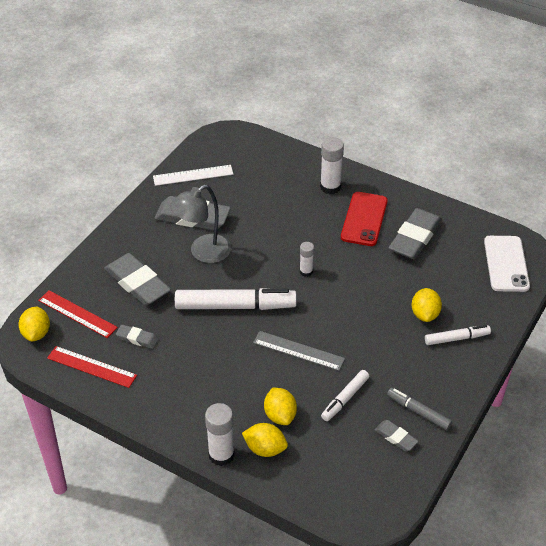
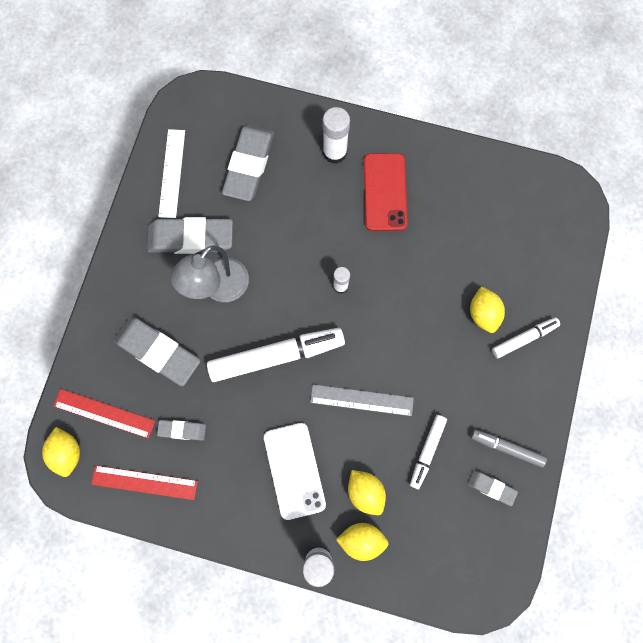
camera: 15 degrees left, 30 degrees up
white ruler [153,165,233,186] -> white ruler turned 60 degrees counterclockwise [158,129,185,218]
grey eraser [389,208,442,259] -> grey eraser moved to [222,125,274,201]
white phone [484,236,530,292] -> white phone moved to [264,423,326,520]

